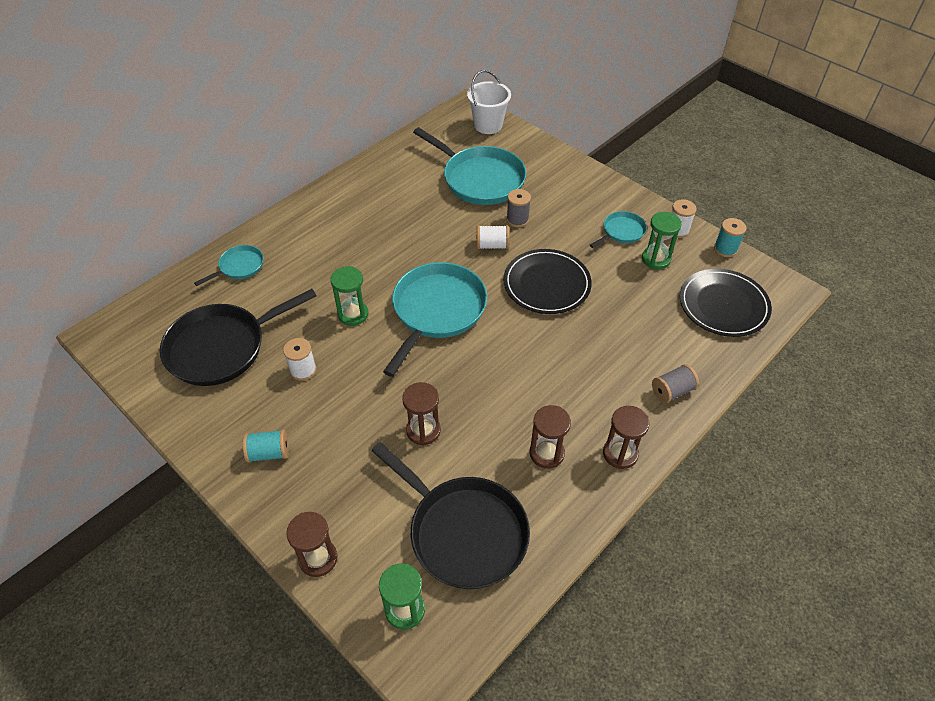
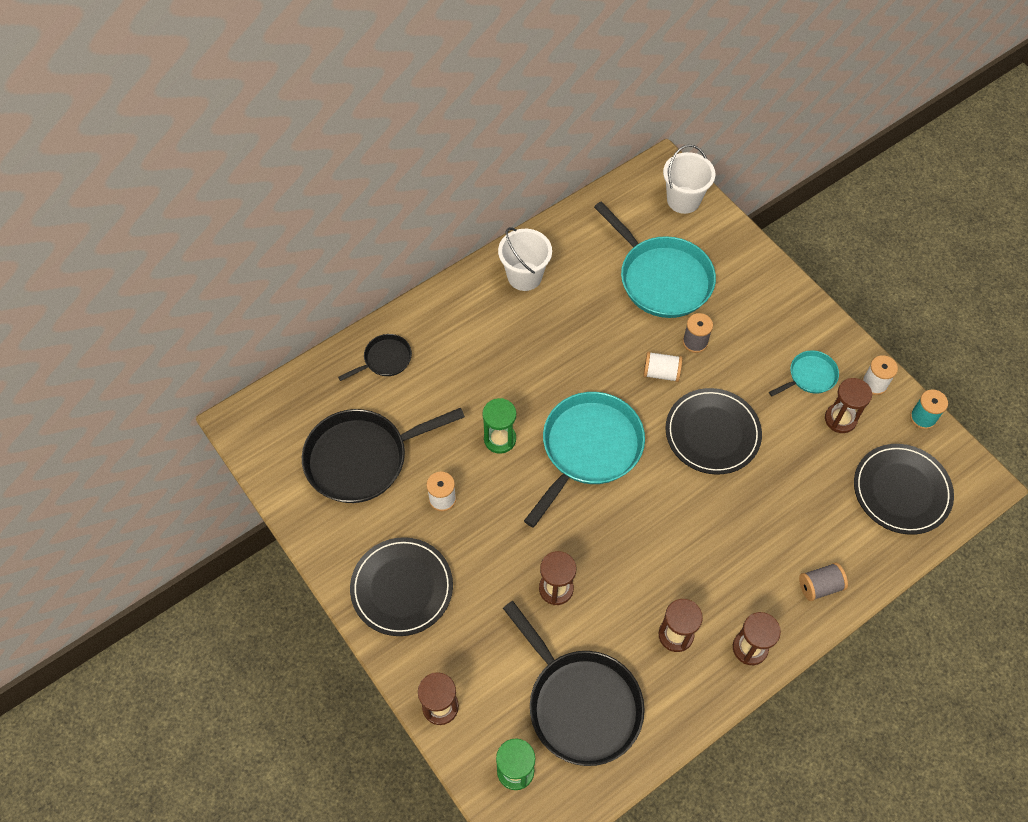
camera: 10 degrees right, 10 degrees up
turquoise pan [194,245,264,286] -> black pan [338,334,412,381]
turquoise spool [243,429,289,463] -> black plate [350,537,453,636]
green hourglass [642,212,682,269] -> brown hourglass [825,378,872,433]
none -> white bucket [498,227,552,291]

